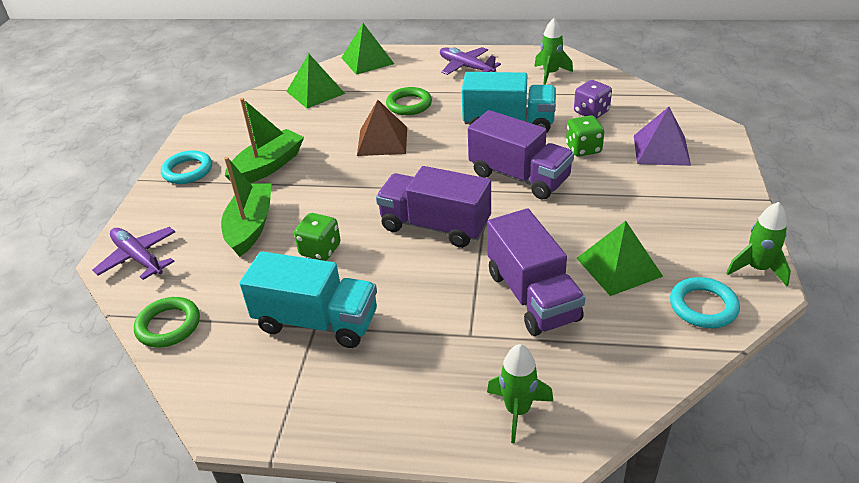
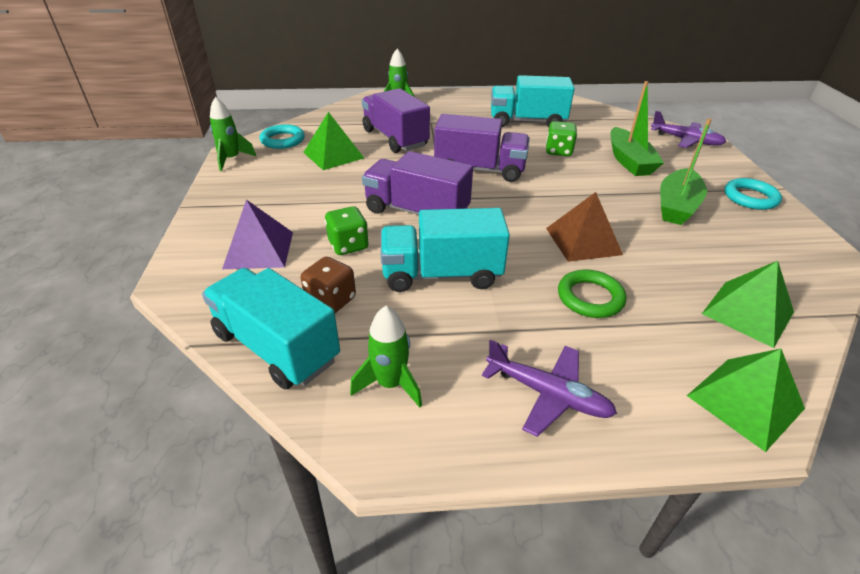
camera: 165 degrees right, 0 degrees up
green ring [134,297,200,348] -> none
purple dice [574,80,612,118] -> brown dice [301,257,356,313]
none -> turquoise truck [202,268,340,390]

